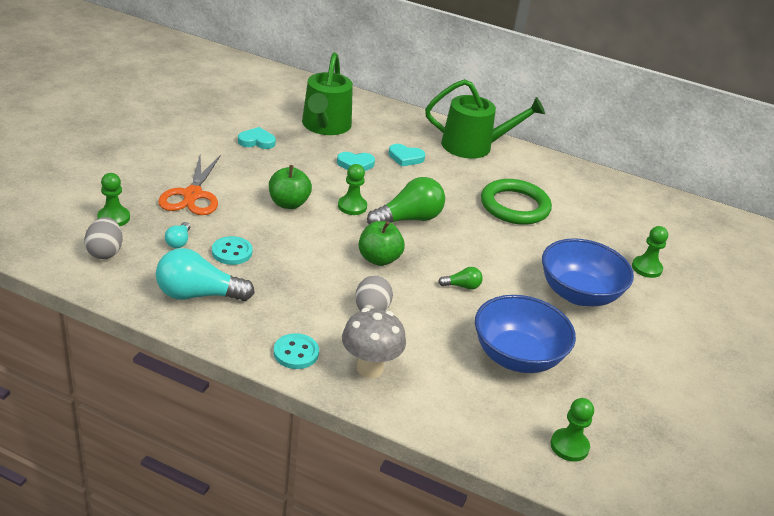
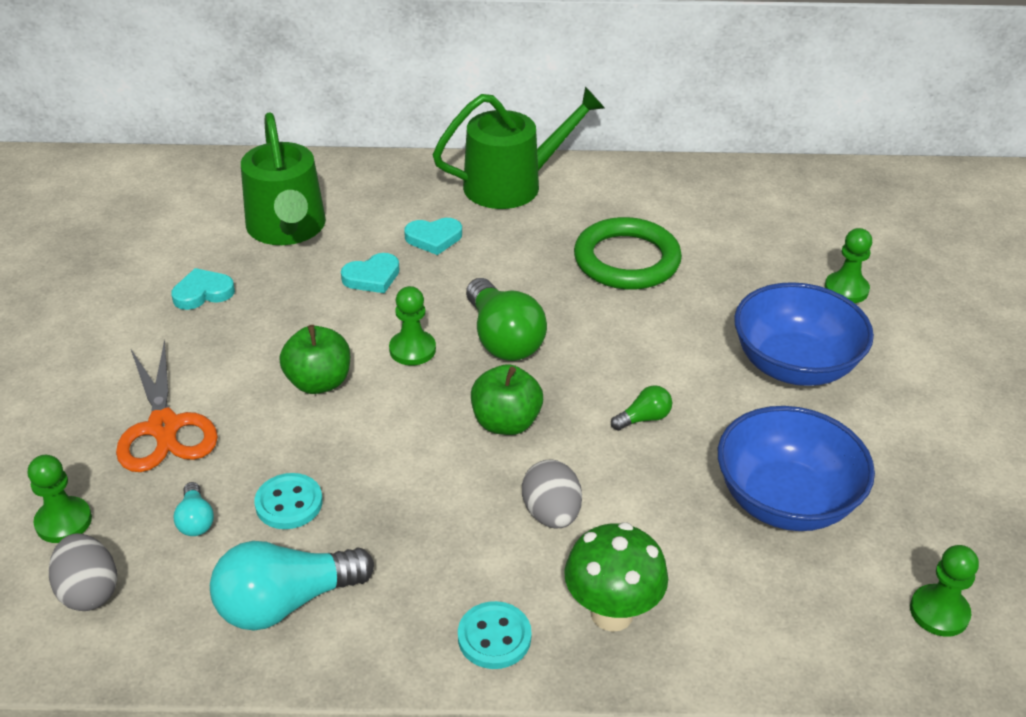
camera: 20 degrees left, 5 degrees up
grey mushroom [342,308,406,378] -> green mushroom [564,522,668,632]
green light bulb [367,177,445,224] -> green light bulb turned 120 degrees clockwise [466,278,547,361]

